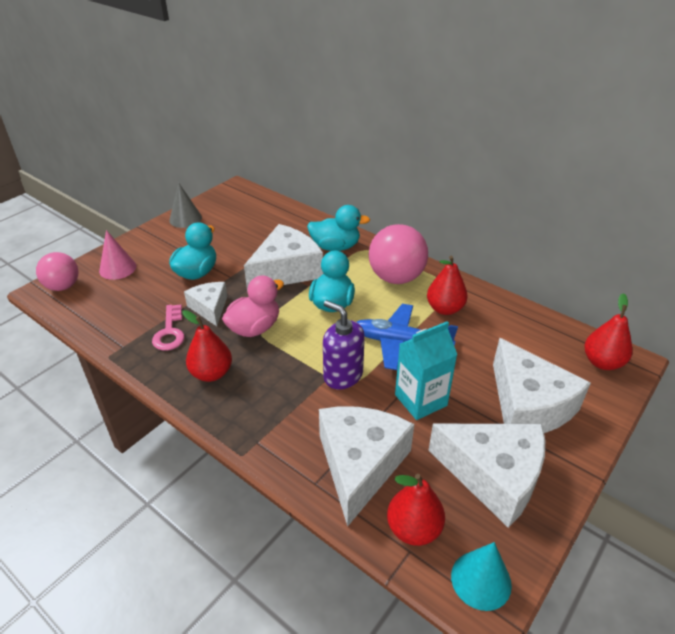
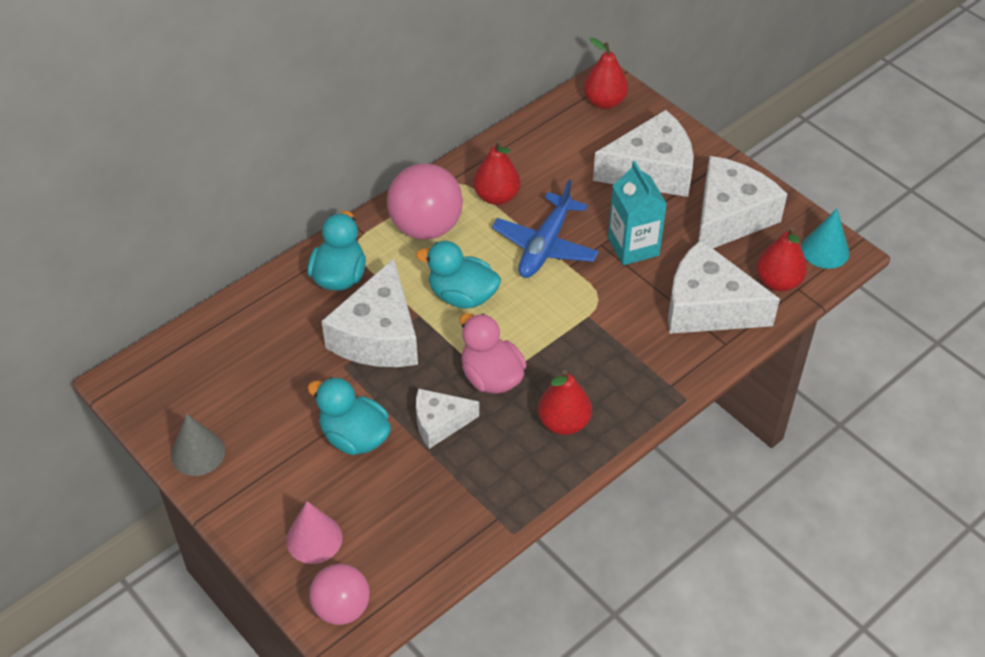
camera: 80 degrees left, 10 degrees up
pink key [152,305,185,351] -> none
white cheese [244,224,323,290] -> white cheese turned 135 degrees counterclockwise [322,258,418,367]
purple soap dispenser [323,300,365,389] -> none

